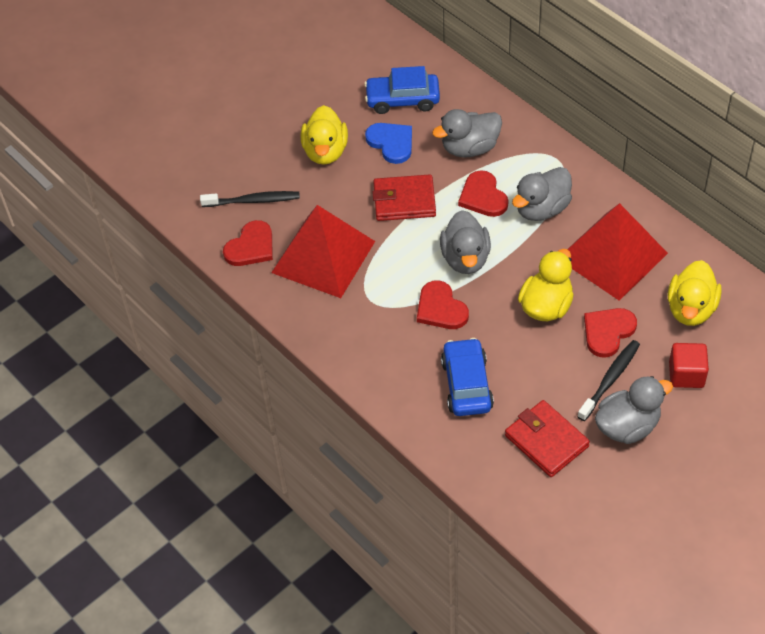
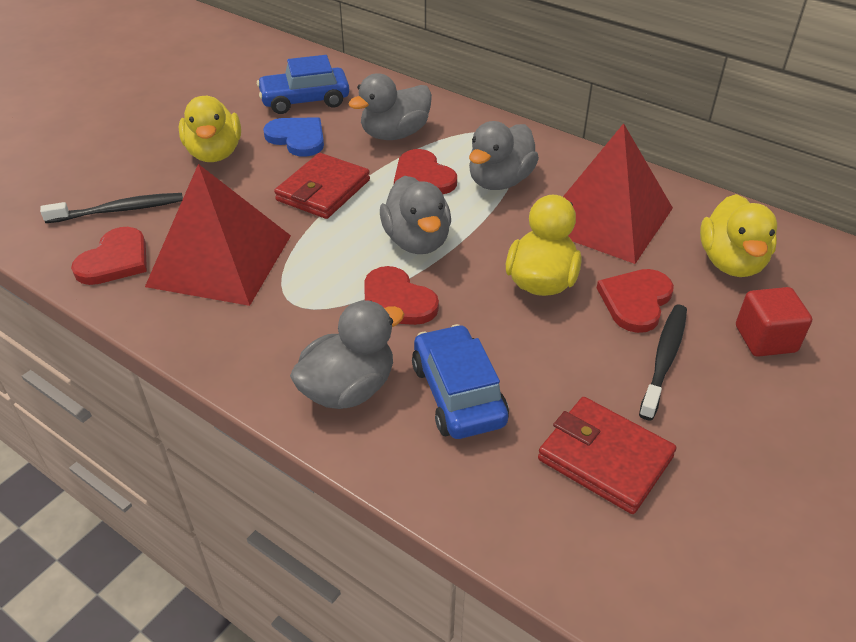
camera: 15 degrees left, 10 degrees down
red wallet [373,174,436,221] -> red wallet turned 45 degrees counterclockwise [274,153,370,219]
grey duck [595,376,673,444] -> grey duck moved to [290,300,404,409]

